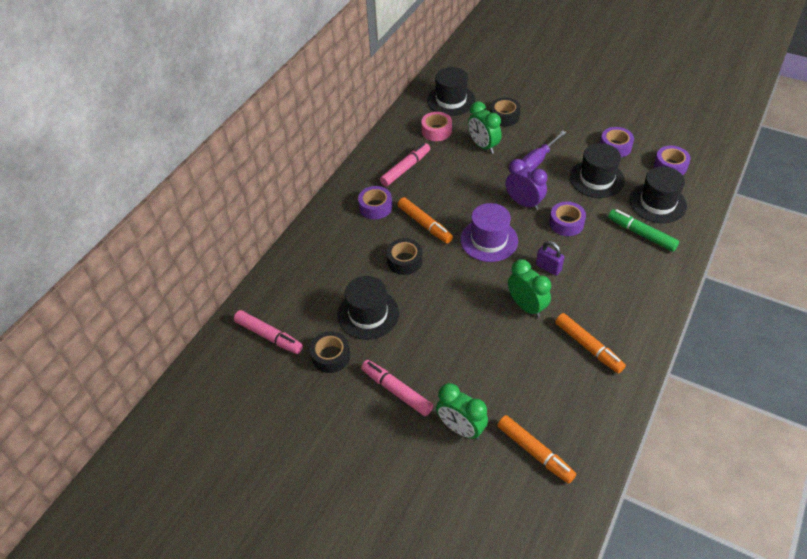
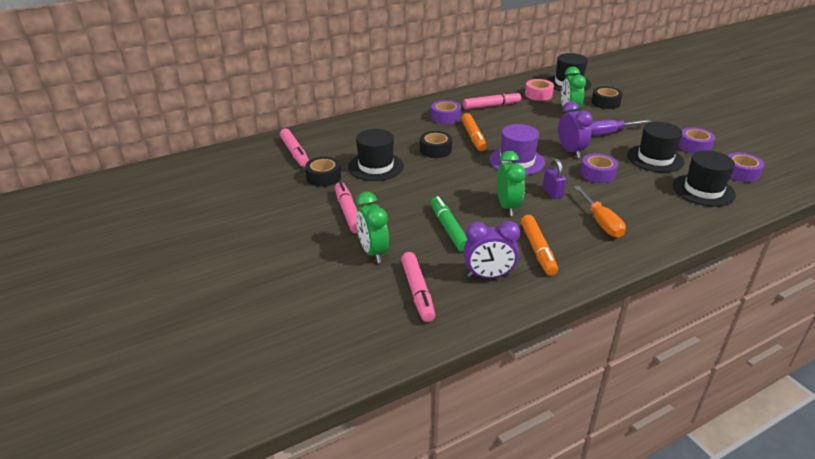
camera: 30 degrees right, 15 degrees down
orange marker [497,415,576,484] -> pink marker [401,252,435,322]
green marker [608,209,679,252] -> green marker moved to [431,196,467,252]
none -> purple clock [464,221,520,278]
none -> orange screwdriver [574,186,626,238]

